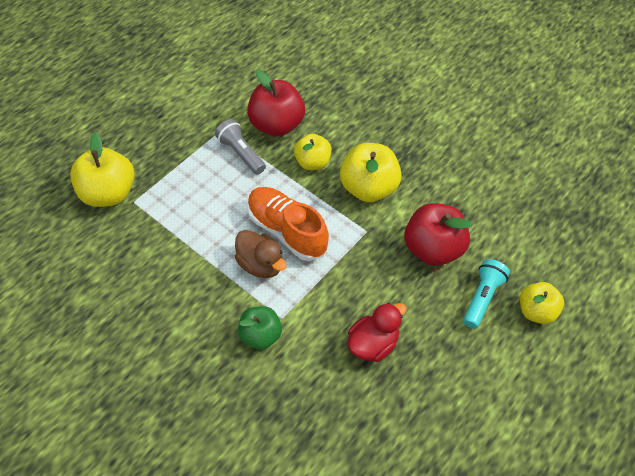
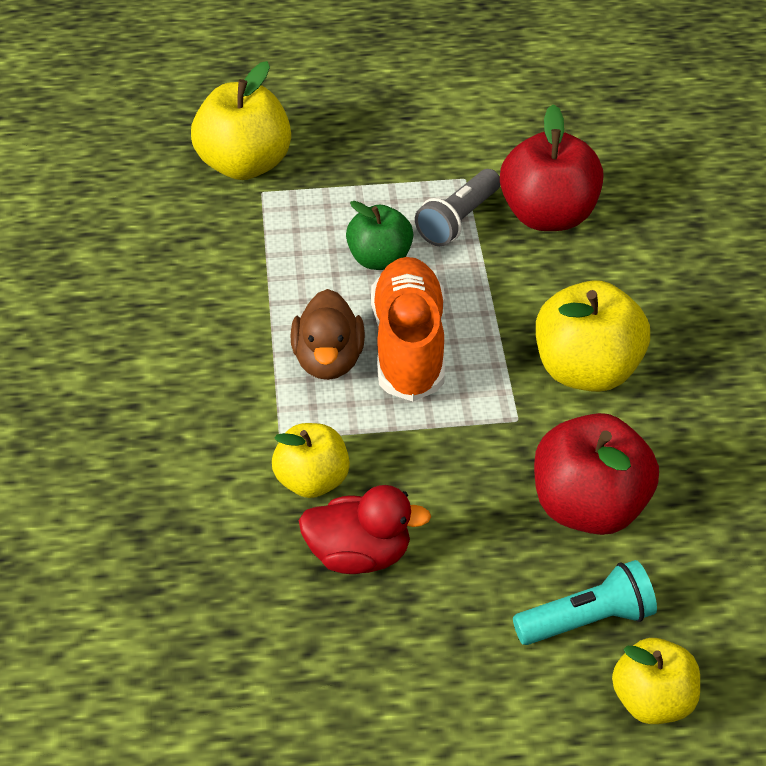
camera: 45 degrees right, 10 degrees down
grey flashlight [215,119,266,175] -> grey flashlight turned 150 degrees counterclockwise [415,169,500,246]
green apple [238,306,282,350] -> green apple moved to [346,201,413,270]
yellow apple [294,134,331,170] -> yellow apple moved to [272,423,350,498]

